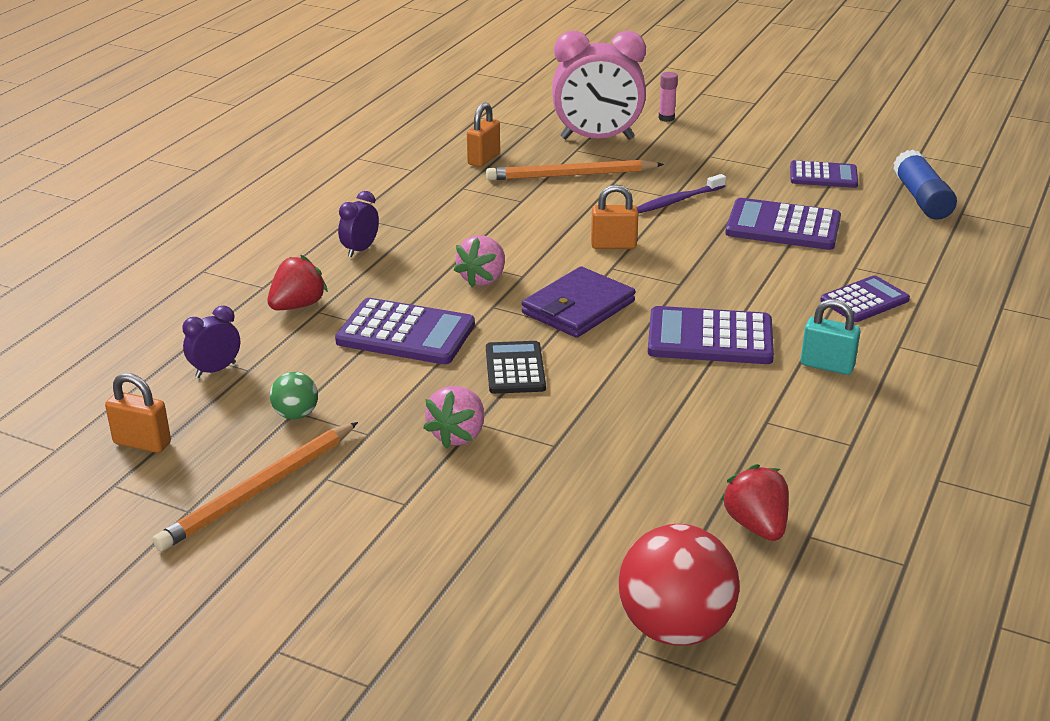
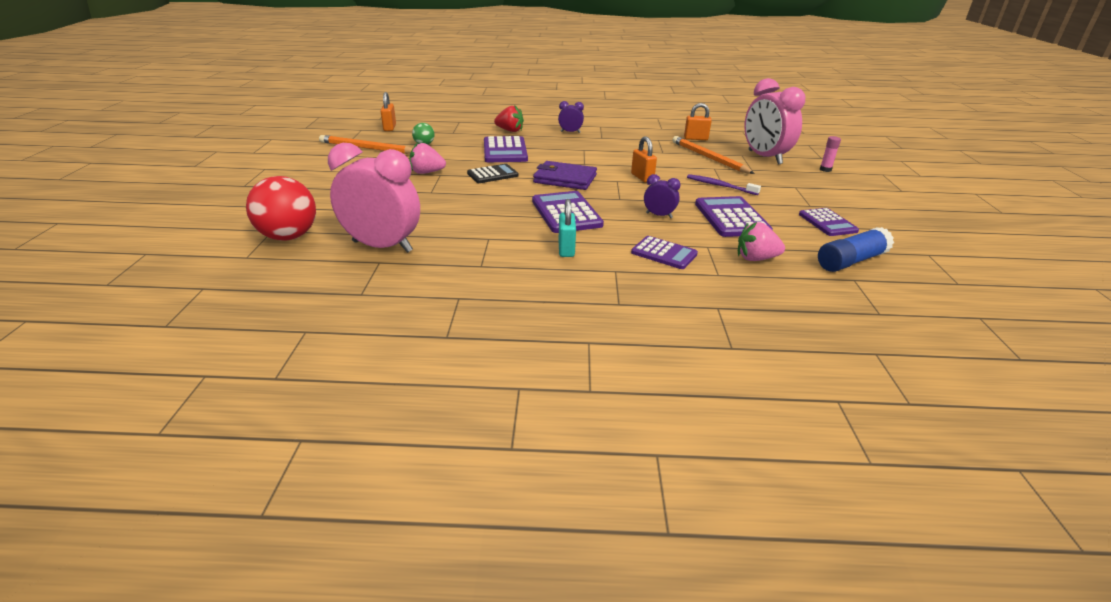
camera: 65 degrees right, 0 degrees up
purple clock [182,305,240,378] -> purple clock moved to [644,174,680,218]
pink strawberry [454,235,505,288] -> pink strawberry moved to [738,222,785,261]
red strawberry [721,464,789,541] -> pink clock [328,143,420,253]

